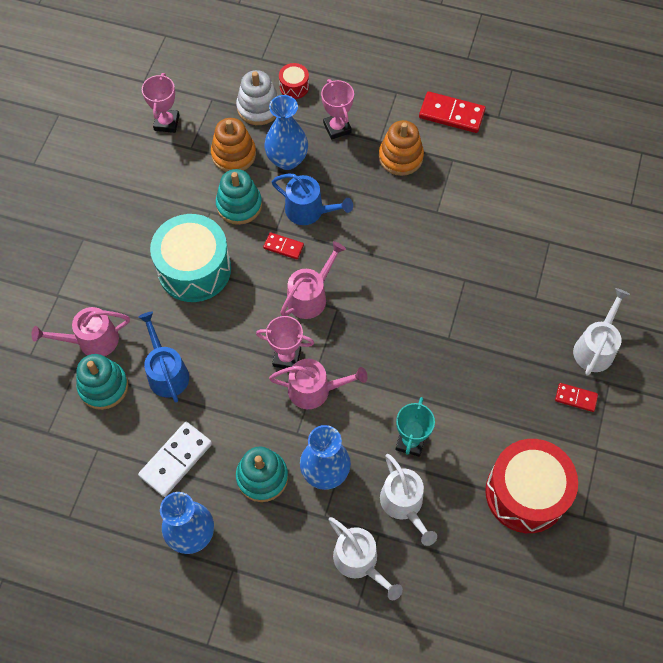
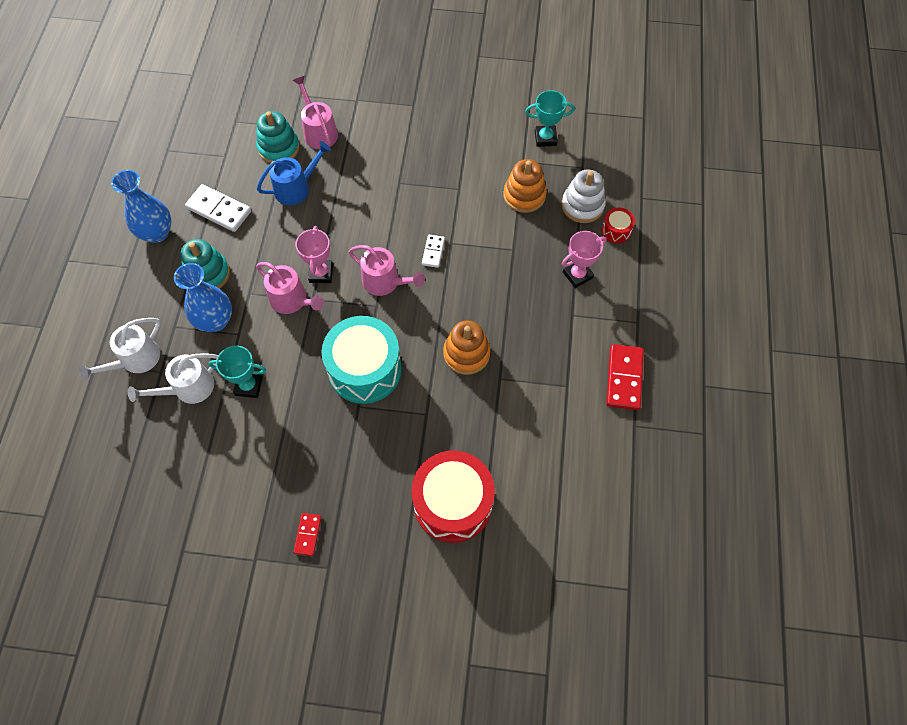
camera: 80 degrees right, 0 degrees up
pink trophy [142,73,179,133] -> turquoise trophy [525,90,575,147]
turquoise drum [150,214,231,302] -> turquoise drum moved to [322,316,402,404]
turquoise stacking toy [216,169,262,225] -> none
red domino [263,232,304,260] -> white domino [422,235,445,268]
blue vase [264,95,308,170] -> none
pink watering can [269,359,367,409] -> pink watering can turned 45 degrees counterclockwise [256,262,324,314]
blue watering can [272,173,353,225] -> none
orange stacking toy [379,120,424,176] -> orange stacking toy moved to [443,321,490,375]
red drum [485,439,578,533] -> red drum moved to [411,451,495,543]
white watering can [573,288,630,376] -> none

